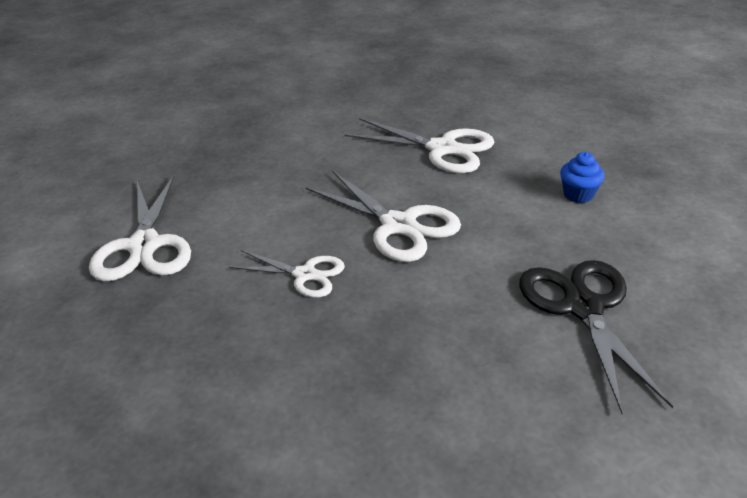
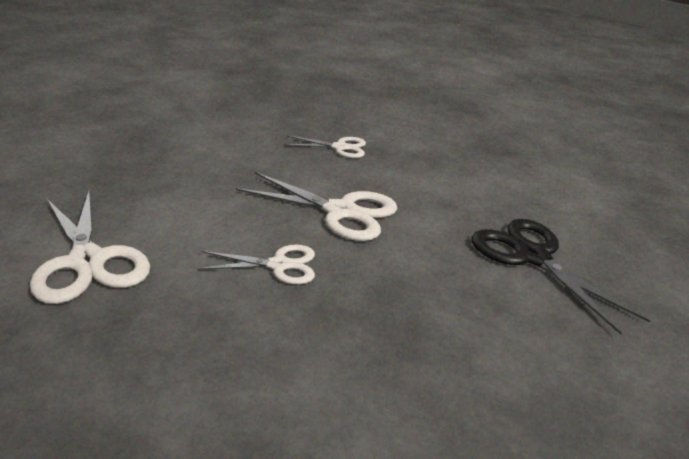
camera: 25 degrees left, 5 degrees down
white scissors [344,118,495,173] -> white scissors [284,136,366,158], size x0.61
blue cupcake [560,152,605,203] -> none

